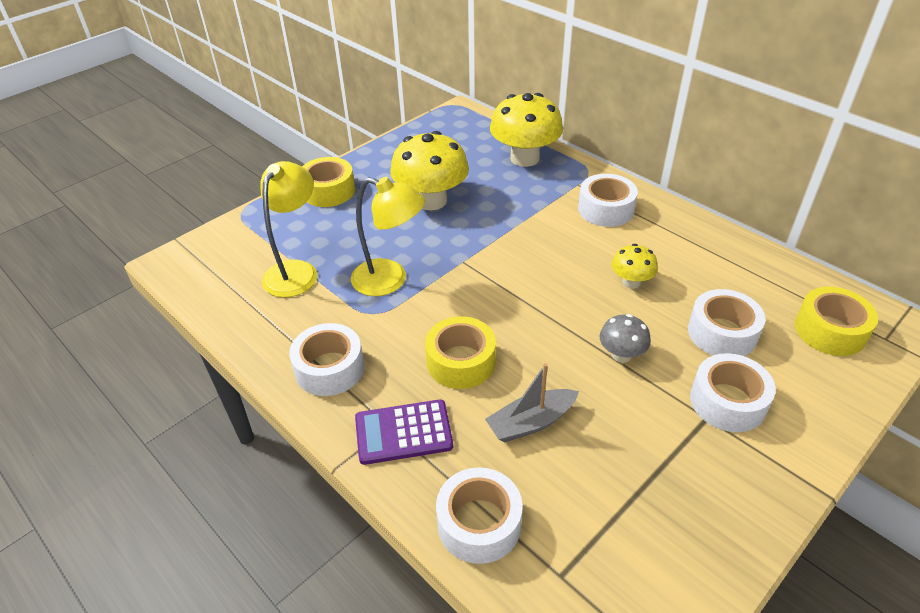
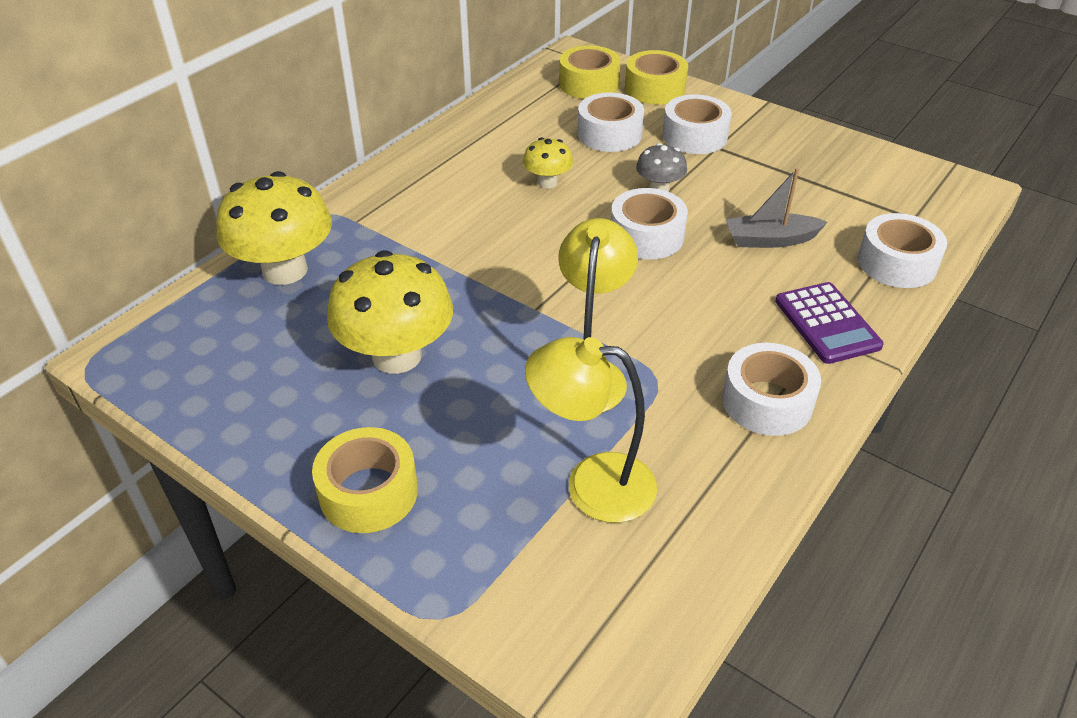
camera: 100 degrees left, 0 degrees up
yellow tape [425,316,496,389] -> yellow tape moved to [625,50,688,105]
grey boat [485,363,579,443] -> grey boat turned 120 degrees clockwise [726,168,828,248]
white tape [578,174,638,227] -> white tape moved to [611,188,688,260]

